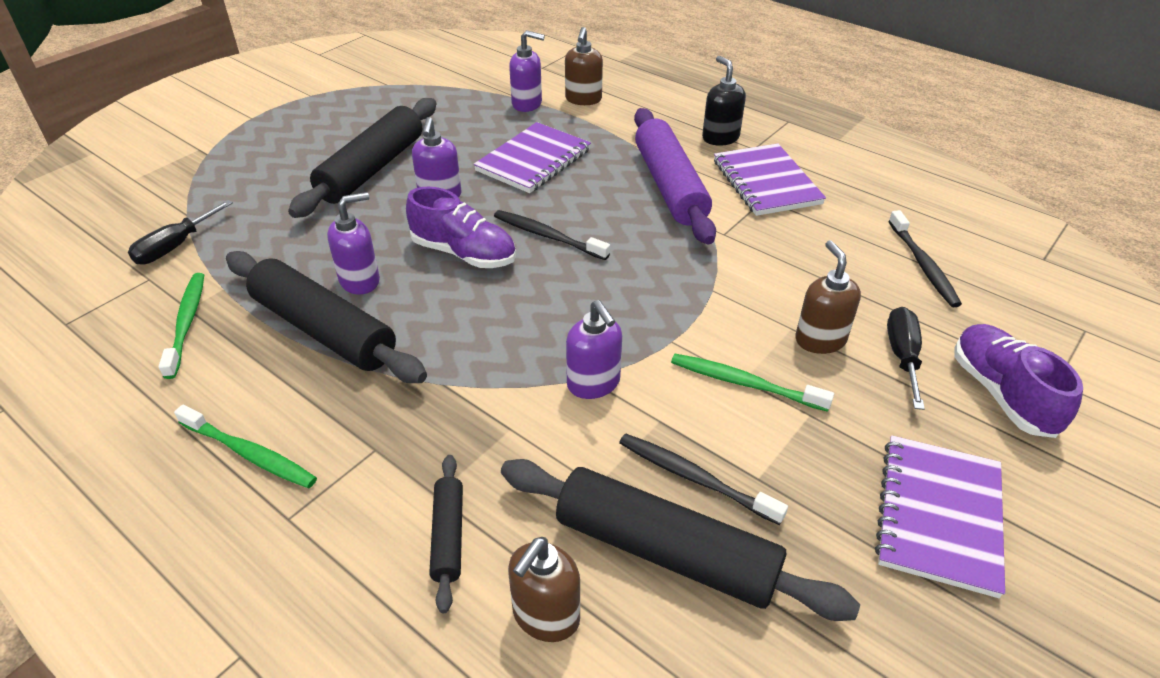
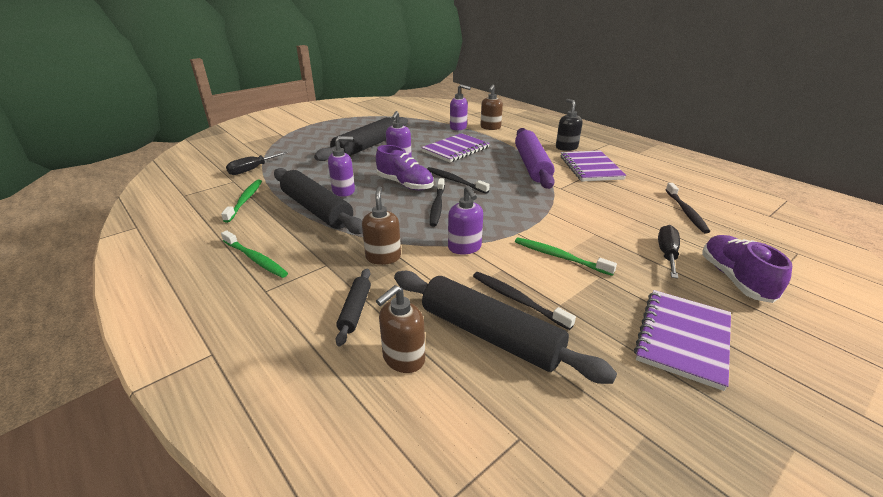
camera: 10 degrees right, 10 degrees down
brown soap dispenser [795,240,861,354] -> brown soap dispenser moved to [362,186,401,265]
none -> black toothbrush [430,178,445,227]

